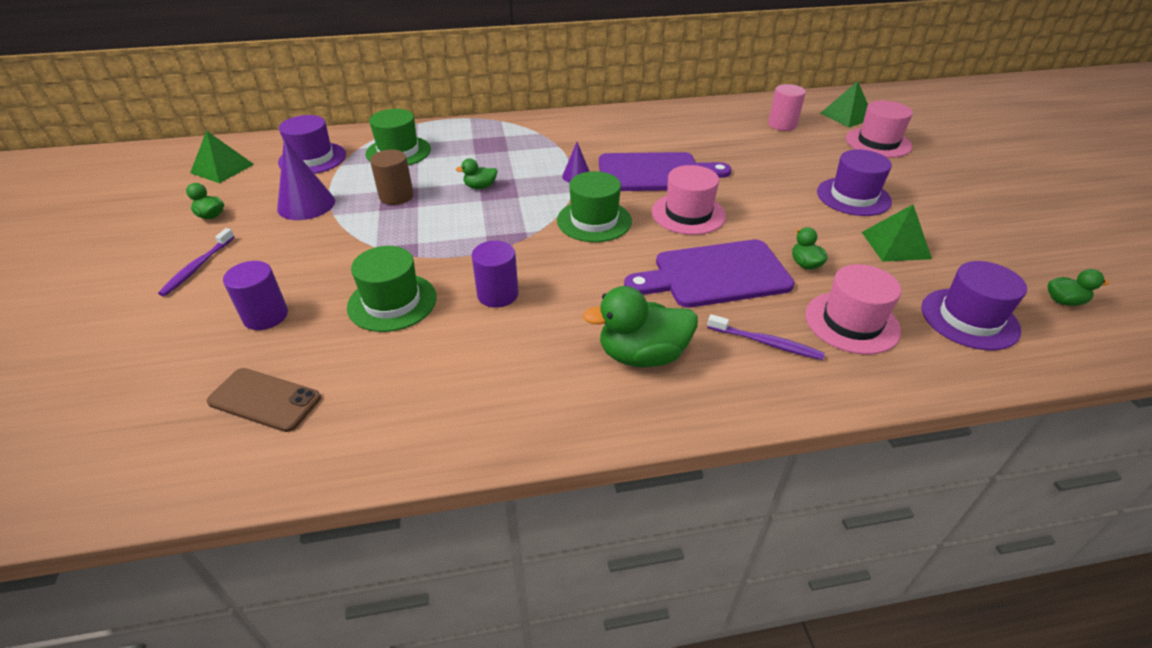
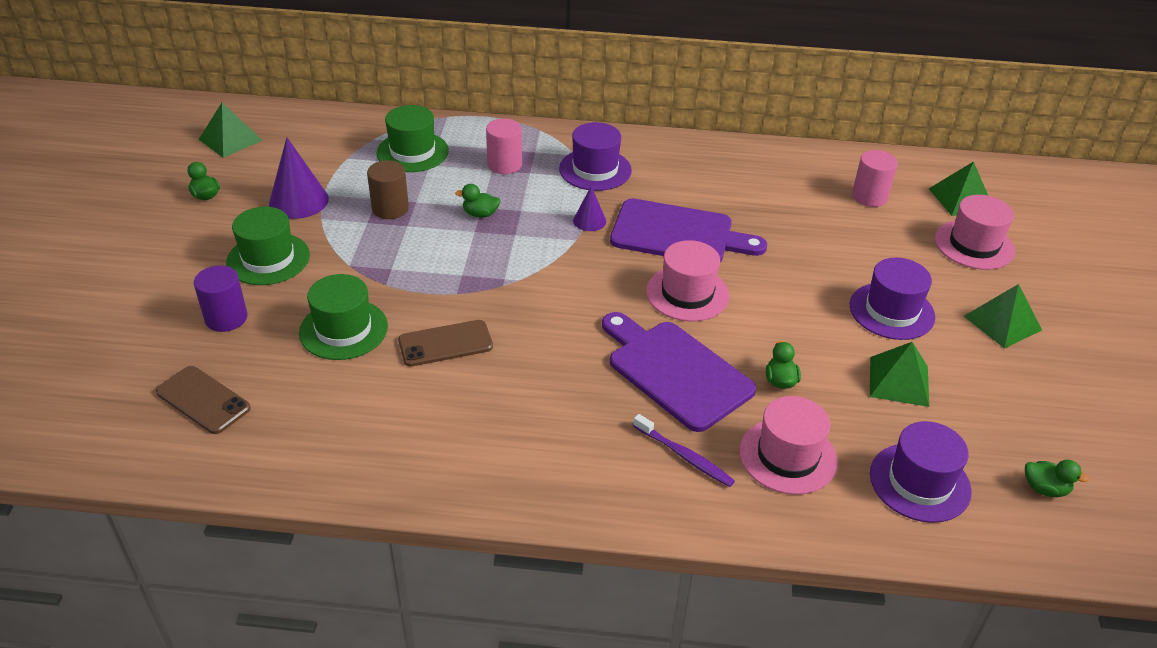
camera: 15 degrees right, 0 degrees up
purple toothbrush [158,228,235,296] -> none
purple hat [278,115,346,174] -> purple hat moved to [559,122,632,191]
purple cylinder [472,241,519,308] -> brown phone [398,320,493,367]
green hat [557,171,632,242] -> green hat moved to [226,207,310,285]
green duck [583,286,698,367] -> none
purple cutting board [624,240,795,308] -> purple cutting board turned 45 degrees clockwise [602,312,756,432]
none -> pink cylinder [486,119,522,174]
none -> green pyramid [964,284,1042,349]

